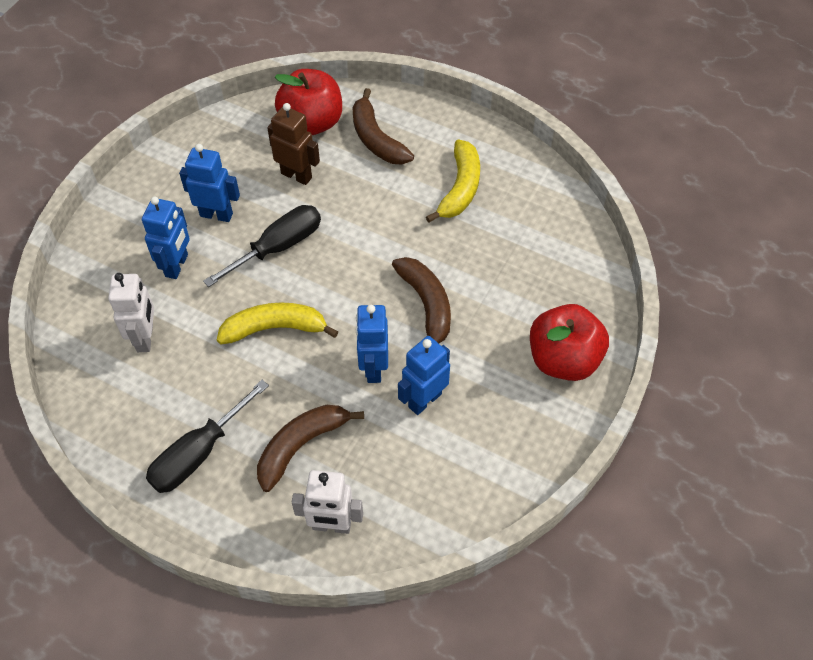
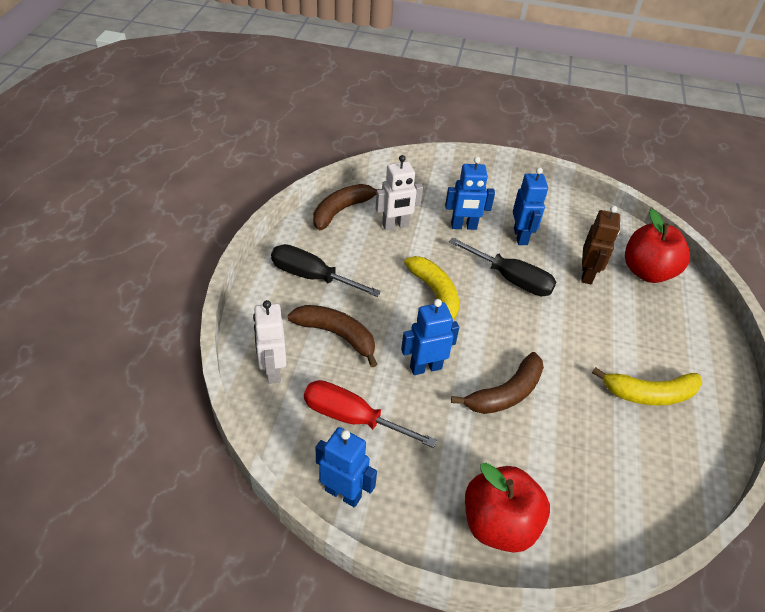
camera: 70 degrees right, 10 degrees down
brown banana [352,88,414,164] -> brown banana moved to [313,184,382,230]
blue robot [398,336,450,415] -> blue robot moved to [316,427,377,507]
none -> red screwdriver [304,380,437,448]

